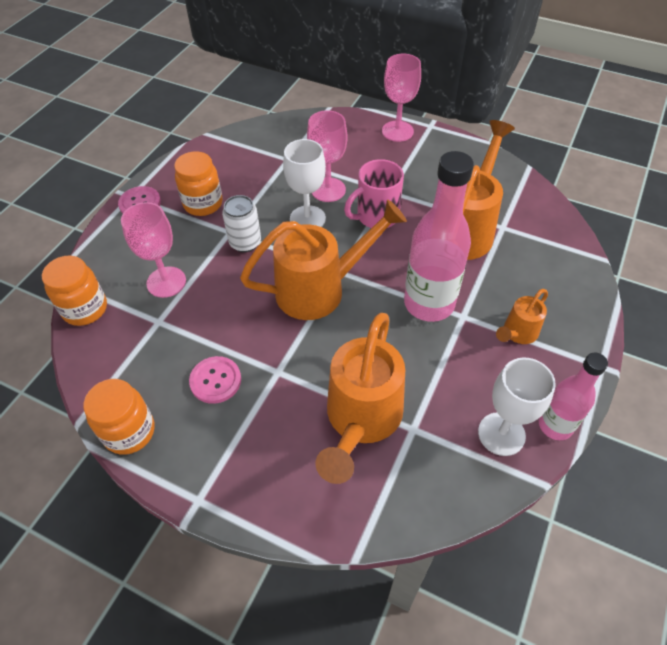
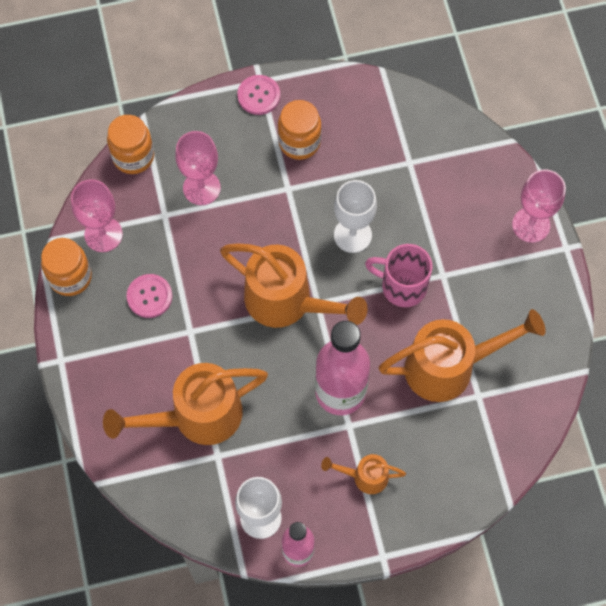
camera: 50 degrees right, 15 degrees up
white can [222,195,261,252] -> none
pink goblet [307,110,348,202] -> pink goblet moved to [71,179,123,252]

